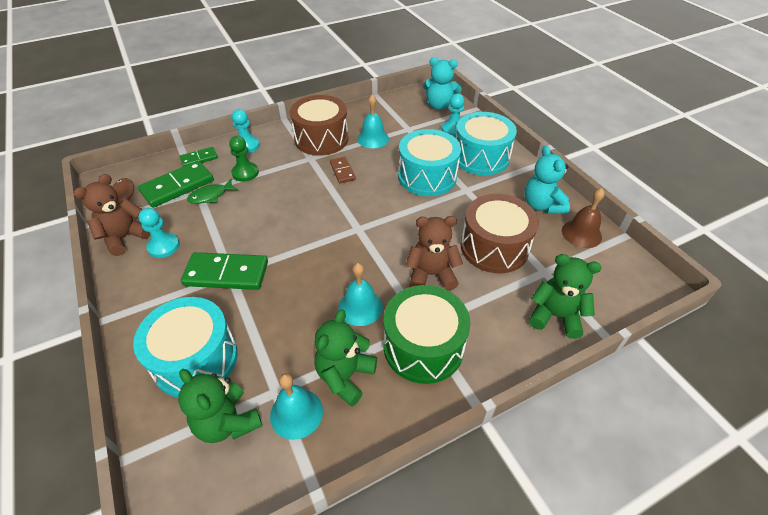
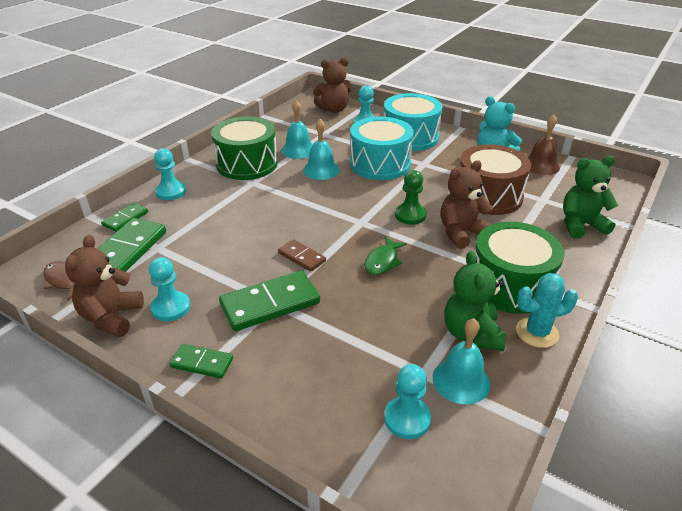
camera: 30 degrees left, 10 degrees down
turquoise drum [133,297,238,397] -> none
green teddy bear [178,369,262,443] -> turquoise pawn [384,364,431,439]
green fish [187,179,238,204] -> green fish moved to [364,237,407,275]
green pawn [229,136,259,182] -> green pawn moved to [395,170,426,225]
brown drum [290,95,349,156] -> green drum [211,117,278,180]
brown domino [330,157,356,183] -> brown domino moved to [278,239,326,272]
turquoise bell [338,263,383,326] -> turquoise bell moved to [303,119,340,180]
turquoise teddy bear [423,57,462,110] -> brown teddy bear [313,57,352,113]
none -> green domino [169,344,233,378]
none -> turquoise cactus [516,273,578,348]

